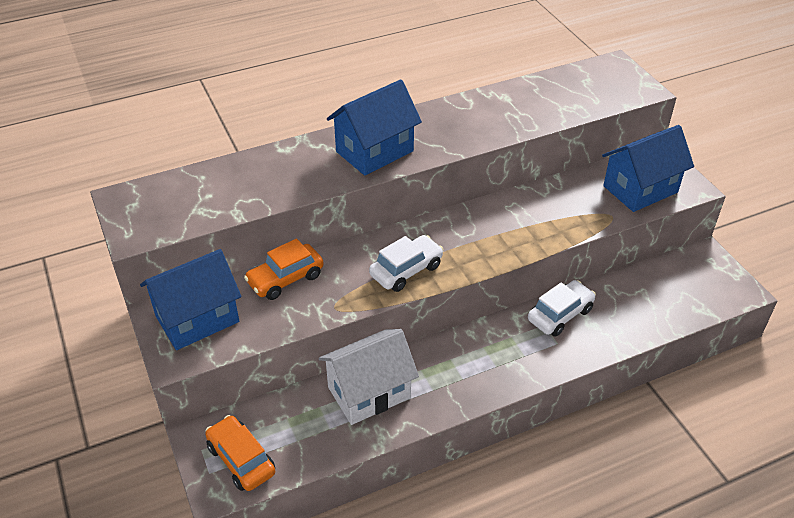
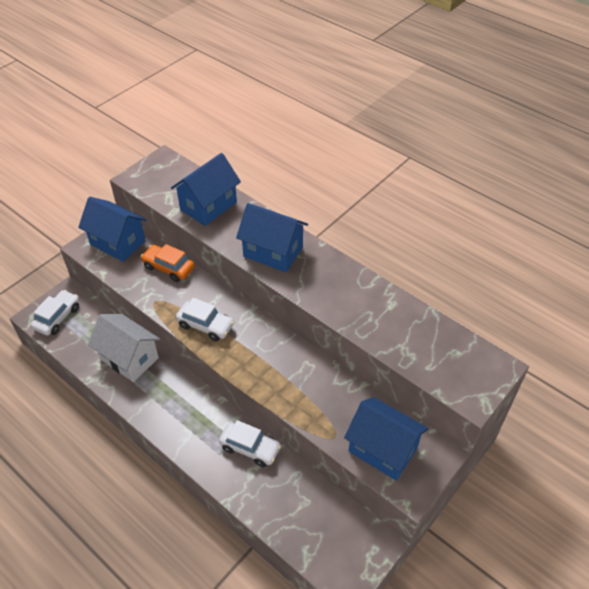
camera: 65 degrees right, 5 degrees up
orange car [205,415,275,491] -> white car [31,290,79,336]
none -> blue house [171,153,241,226]

